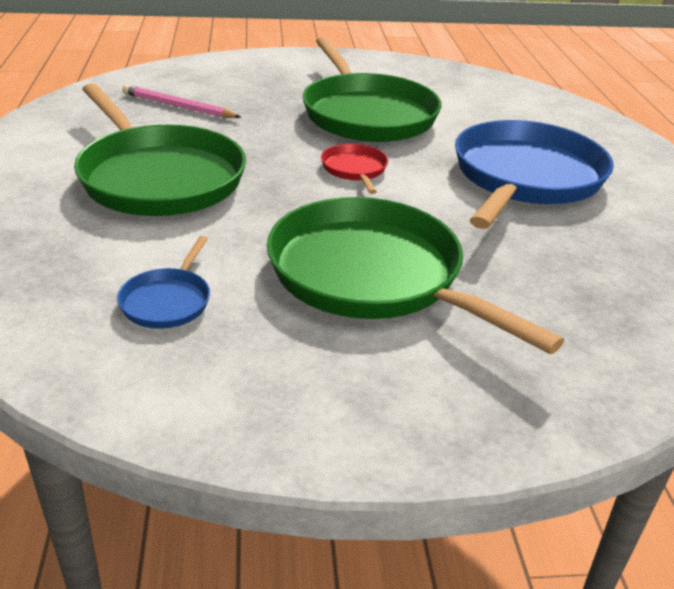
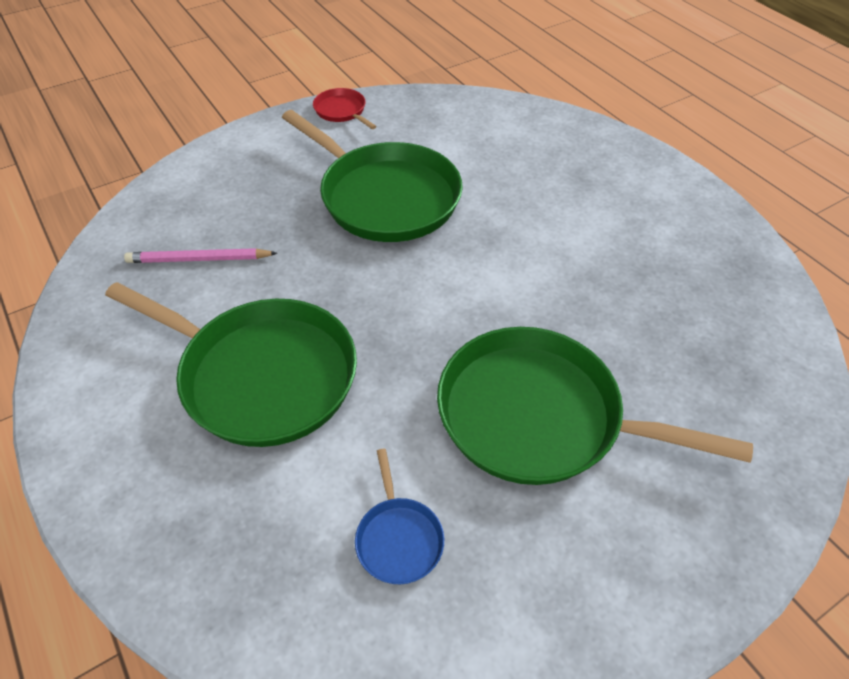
camera: 25 degrees left, 15 degrees up
red pan [321,144,388,194] -> red pan moved to [313,88,376,129]
blue pan [455,120,614,229] -> none

